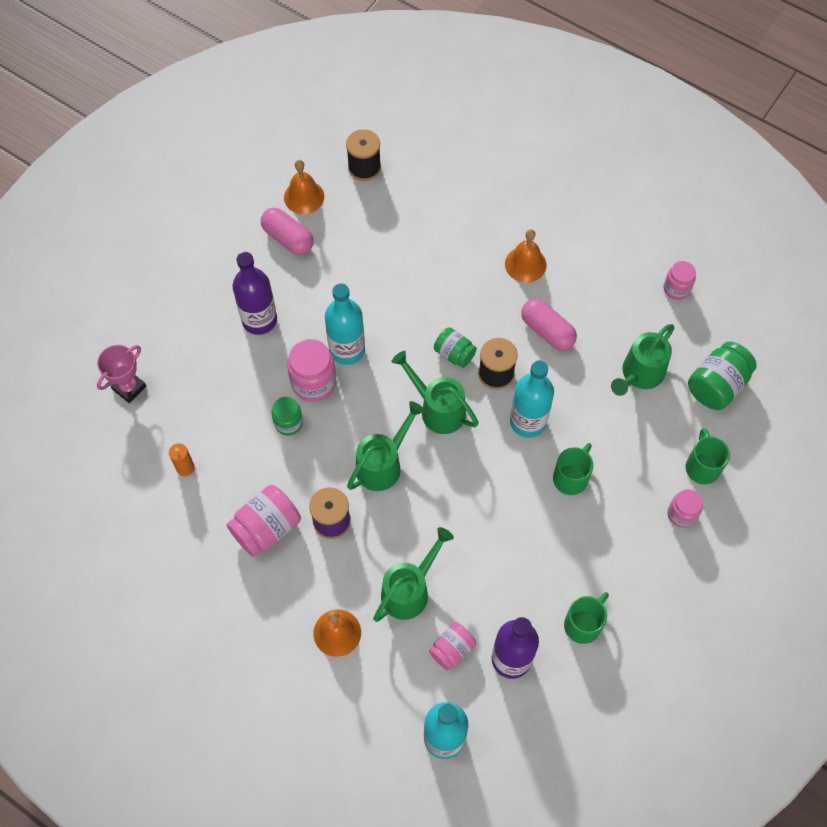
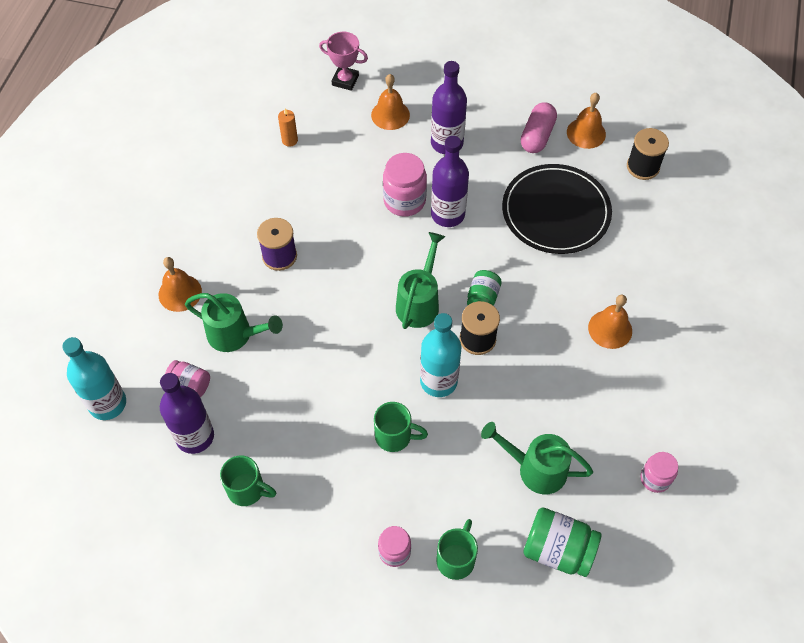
camera: 70 degrees right, 5 degrees down
pink jar [227,485,301,557] -> none
green jar [271,397,303,435] -> none
turquoise bottle [325,283,365,365] -> purple bottle [431,136,469,227]
green watering can [347,401,425,491] -> none
pink capsule [521,299,577,350] -> none
green mug [686,428,730,484] -> green mug turned 45 degrees counterclockwise [436,519,478,580]
none -> orange bell [371,74,410,130]
none -> black plate [502,164,612,254]

